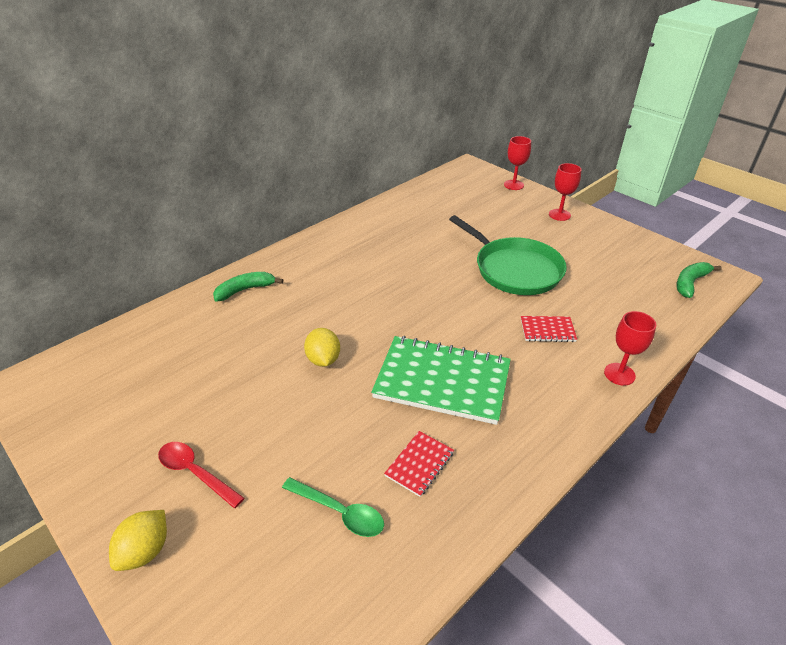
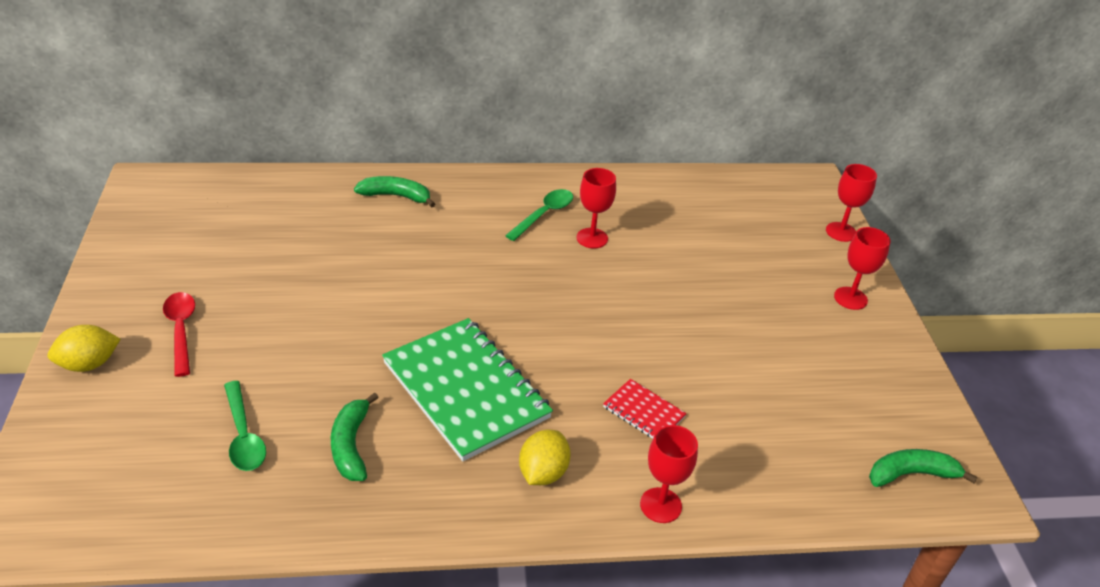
camera: 35 degrees right, 0 degrees up
yellow lemon [304,328,340,367] -> yellow lemon moved to [519,430,571,485]
red notebook [384,431,454,497] -> green banana [331,392,379,481]
green pan [449,215,567,295] -> none
none -> green spoon [505,189,573,241]
none -> red goblet [577,168,616,248]

